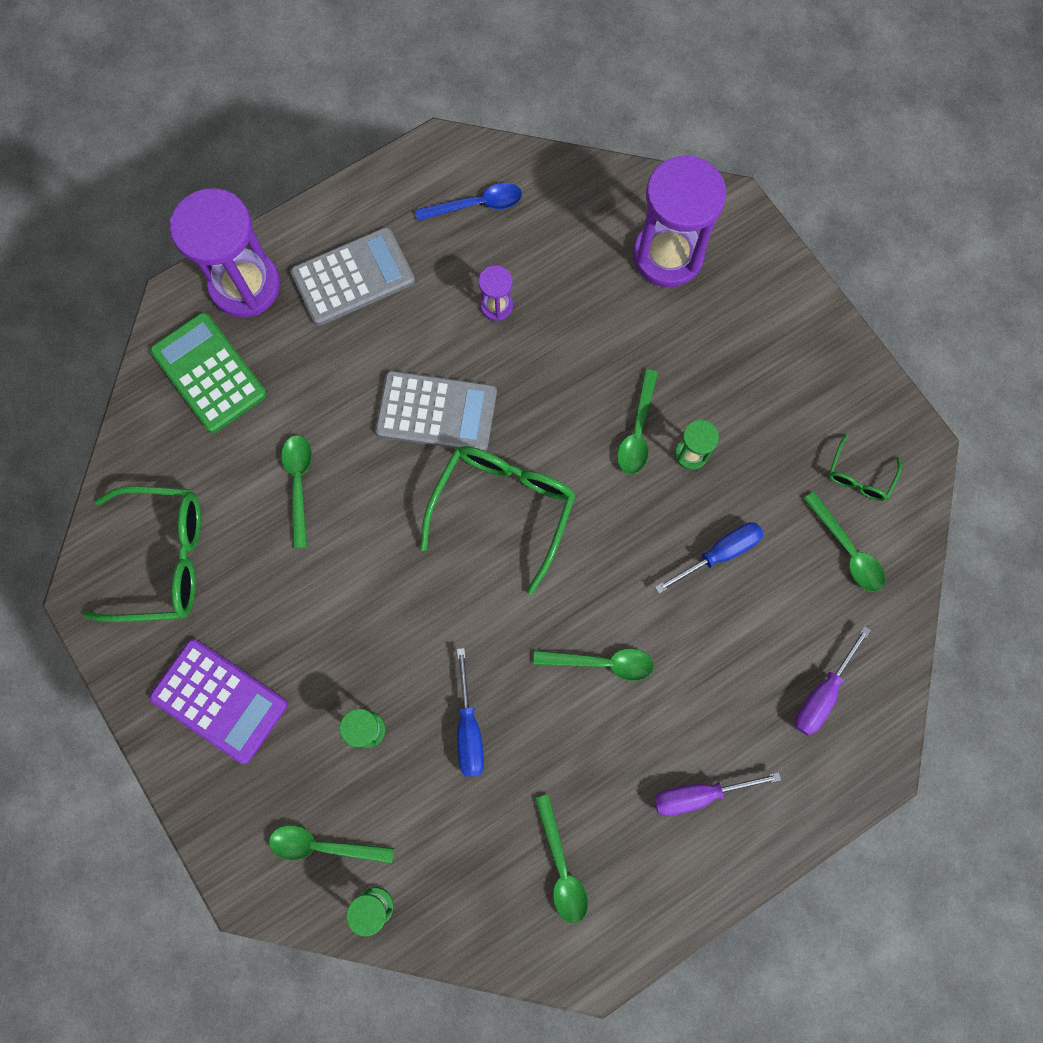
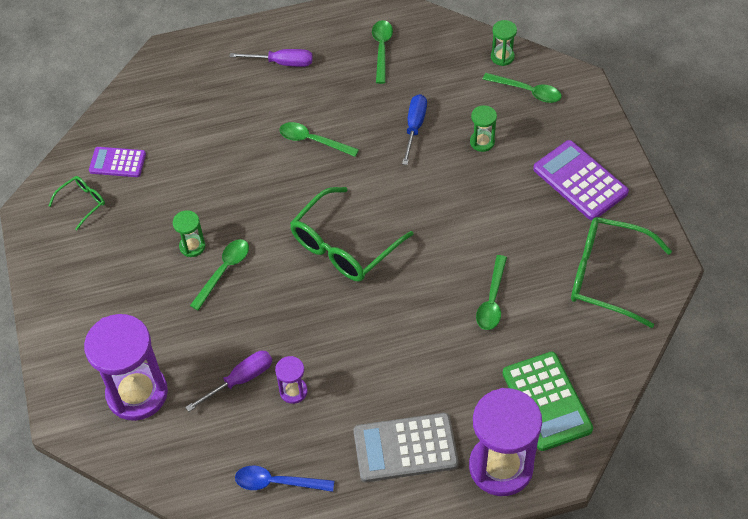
camera: 160 degrees left, 20 degrees down
grey calculator [375,370,497,451] -> none
blue screwdriver [655,522,763,593] -> none
purple screwdriver [795,626,871,735] -> purple screwdriver moved to [185,351,272,412]
green spoon [803,492,885,592] -> purple calculator [89,147,146,177]

